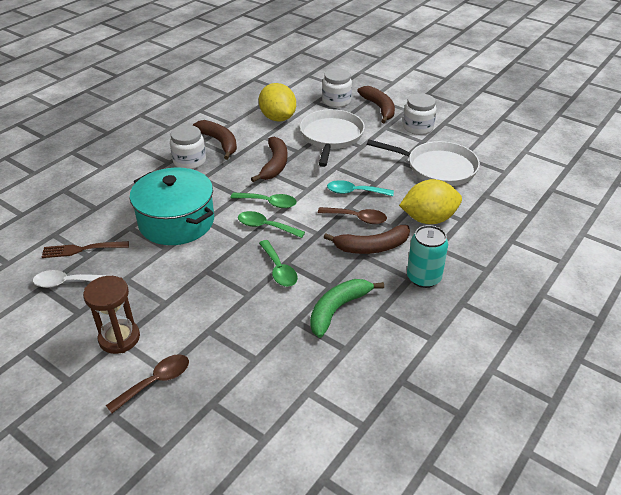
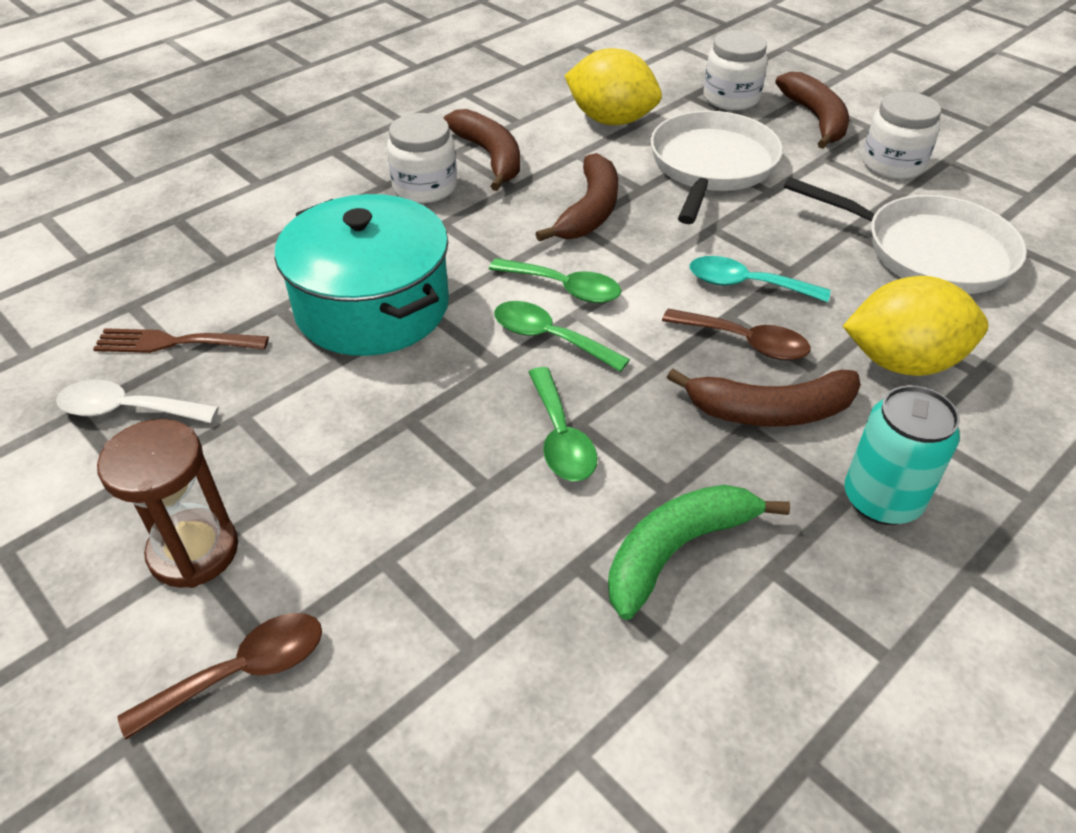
camera: 10 degrees right, 5 degrees up
yellow lemon [259,83,296,122] -> yellow lemon turned 45 degrees counterclockwise [565,48,662,125]

